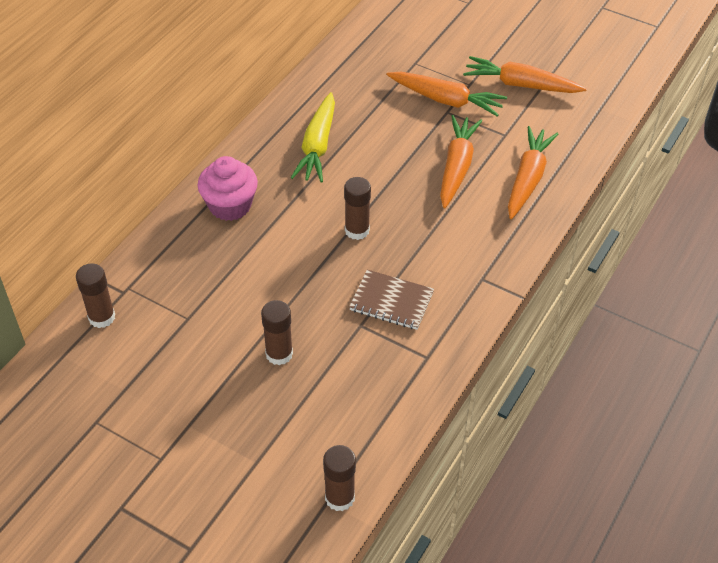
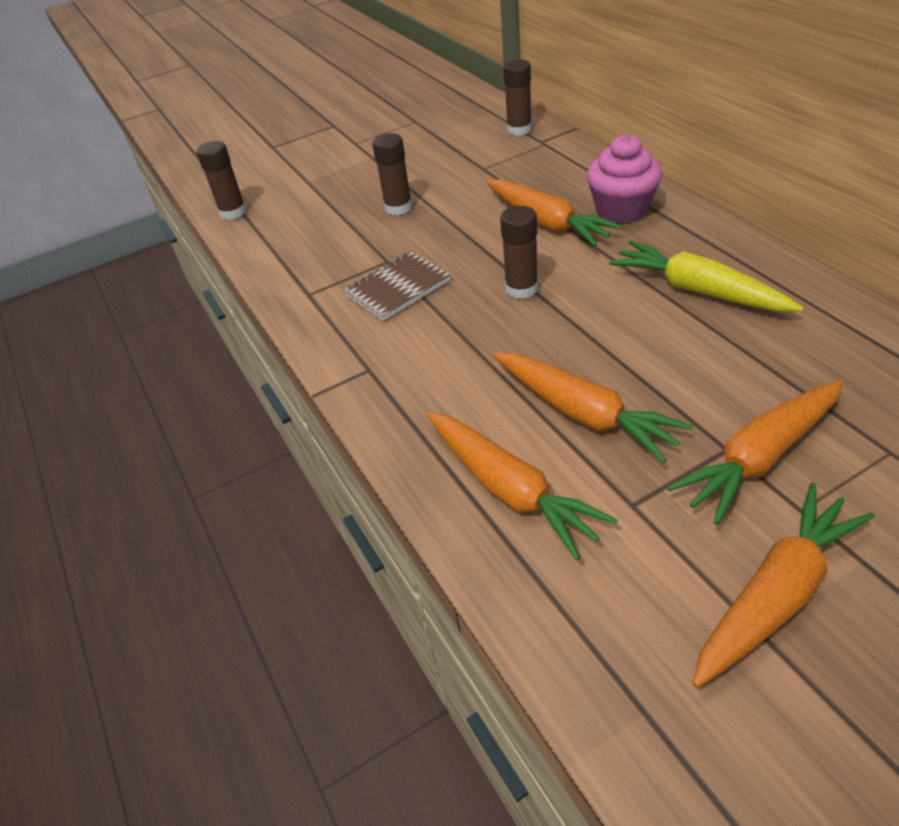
camera: 125 degrees right, 5 degrees down
none -> orange carrot [486,179,622,247]

